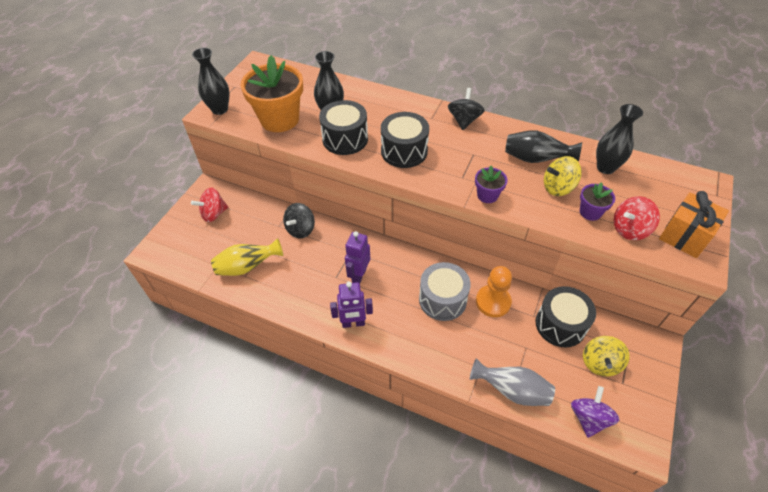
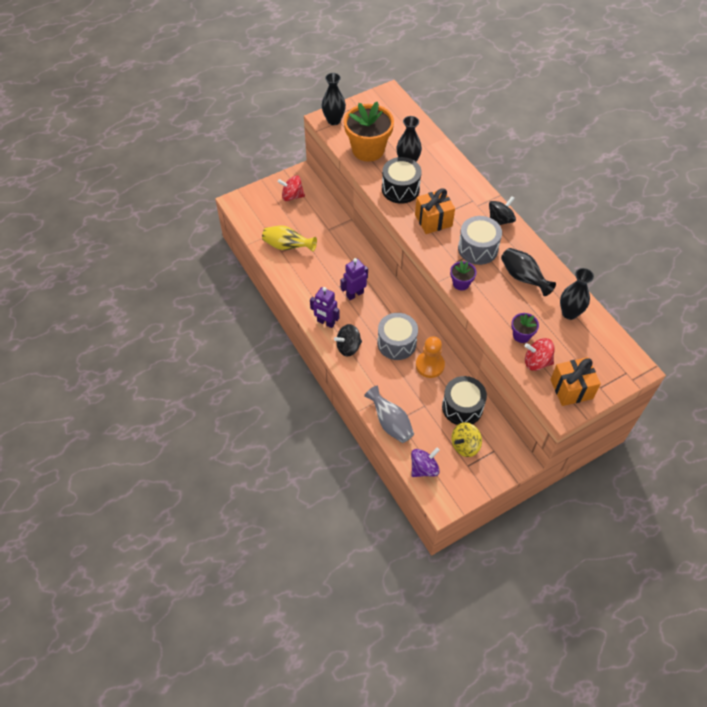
camera: 35 degrees right, 5 degrees up
black spinning top [283,203,315,239] -> black spinning top moved to [334,324,362,357]
black drum [381,112,429,168] -> orange gift [415,188,455,234]
yellow spinning top [544,156,582,196] -> none
none -> grey drum [458,216,502,265]

